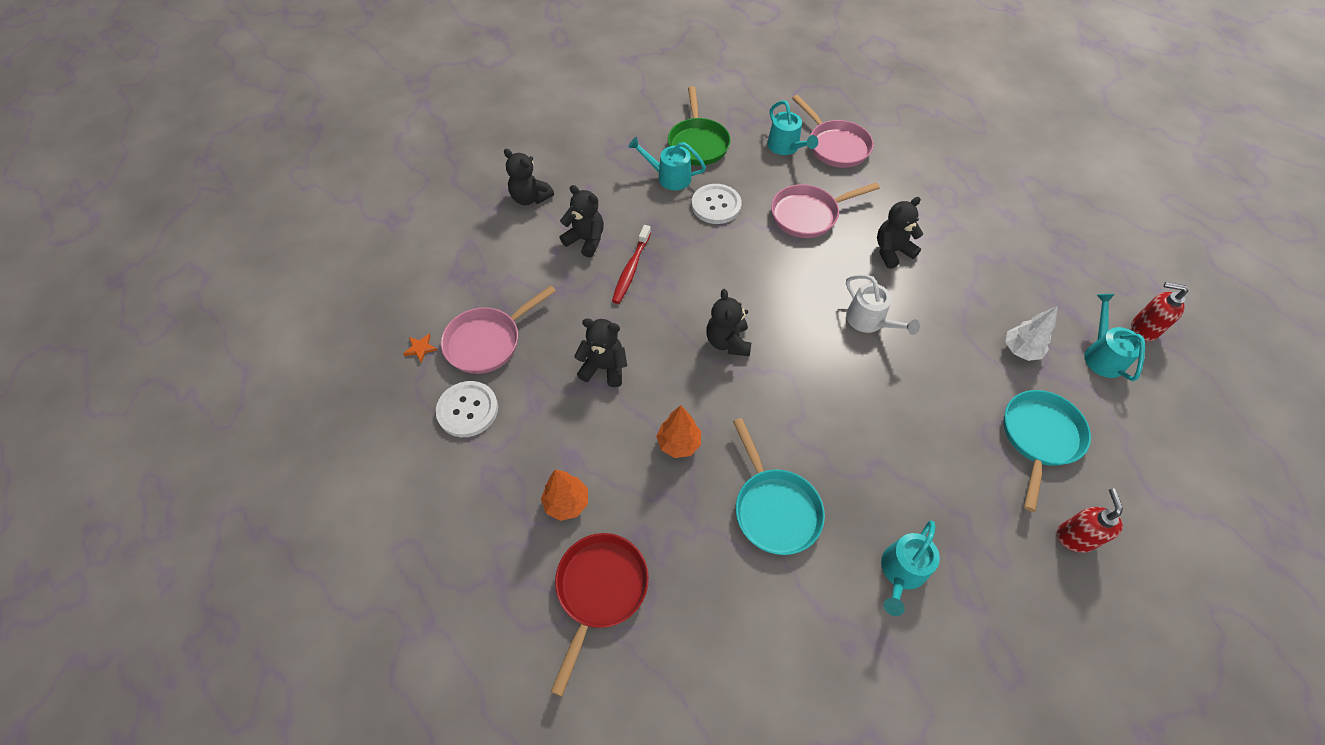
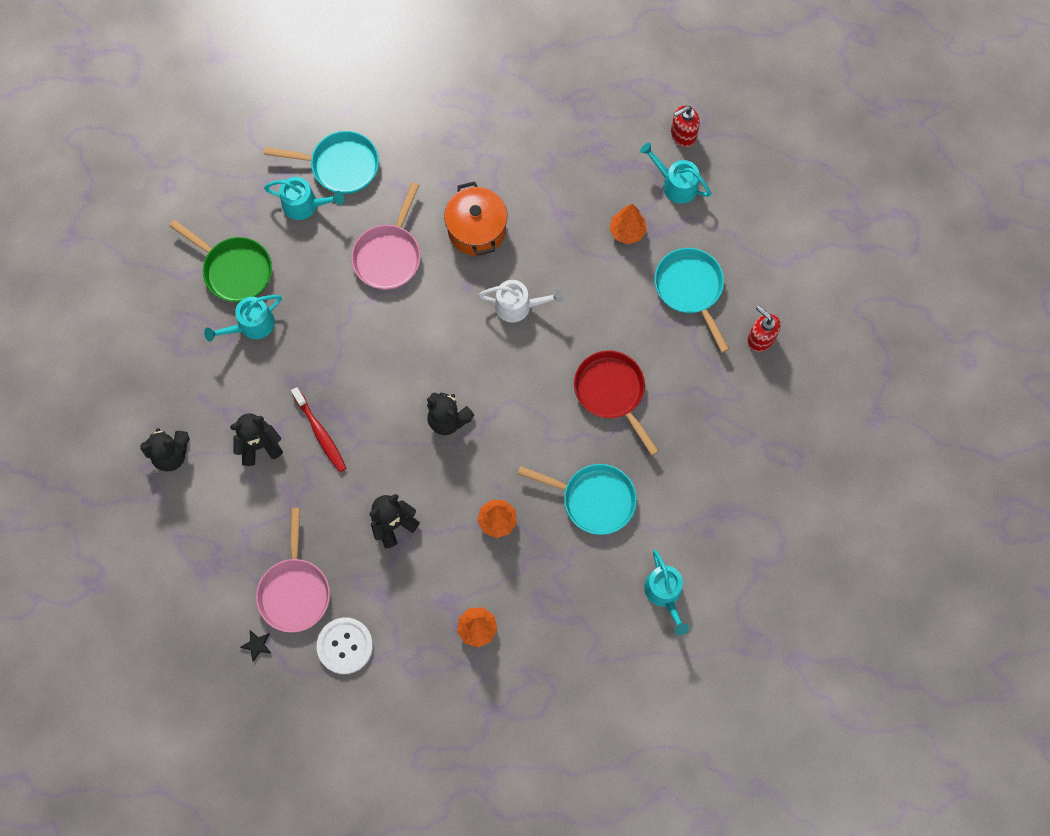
camera: 50 degrees left, 15 degrees up
orange star [403,334,437,363] -> black star [240,630,271,662]
red pan [551,533,649,696] -> red pan moved to [574,350,659,456]
white button [691,184,742,224] -> none
pink pan [792,95,874,168] -> turquoise pan [264,131,379,194]
black teddy bear [877,197,923,269] -> orange pot [444,181,507,256]
turquoise watering can [881,520,940,616] -> turquoise watering can moved to [644,550,689,635]
white tree [1005,306,1058,361] -> orange tree [610,204,647,244]

